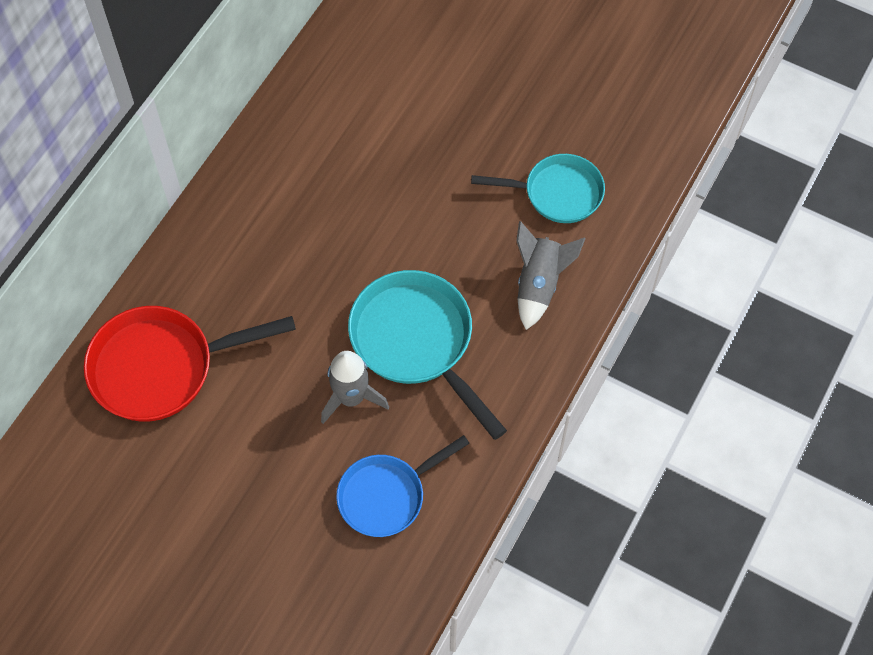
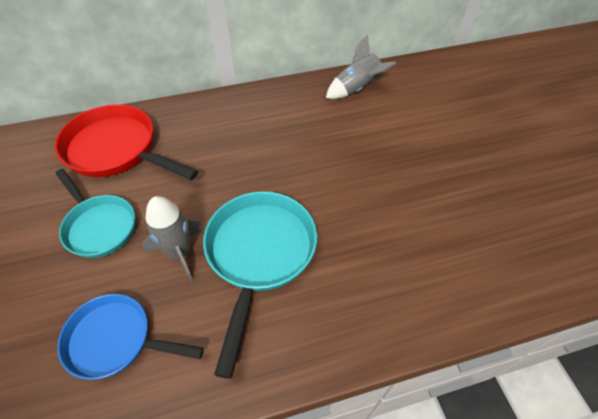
camera: 45 degrees right, 10 degrees down
turquoise pan [471,154,605,223] -> turquoise pan moved to [55,169,135,258]
grey rocket [516,221,586,330] -> grey rocket moved to [326,35,396,99]

